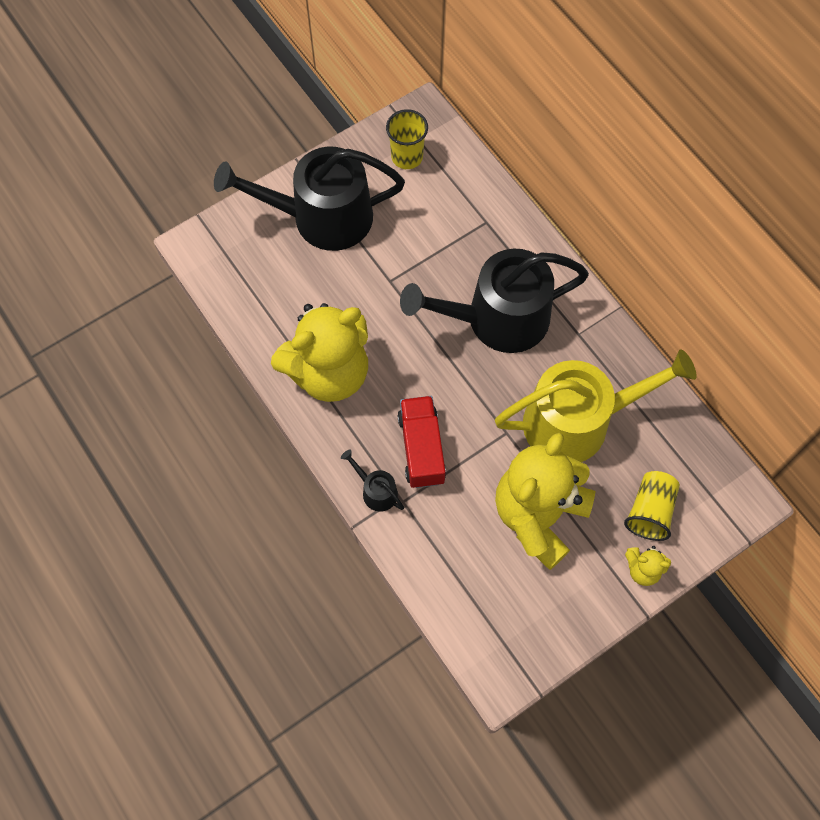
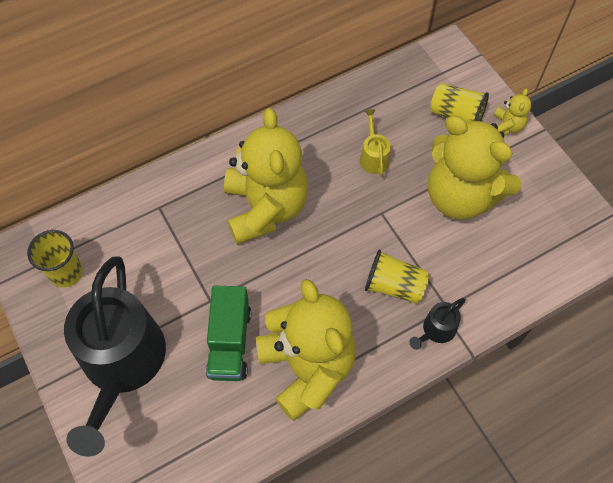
camera: 85 degrees left, 5 degrees down
red truck [397,396,446,488] -> yellow cup [365,249,429,304]
black watering can [400,249,589,353] -> yellow teddy bear [224,108,308,245]
yellow watering can [495,349,697,462] -> yellow watering can [360,109,391,175], size x0.41
none -> green truck [206,286,251,381]

